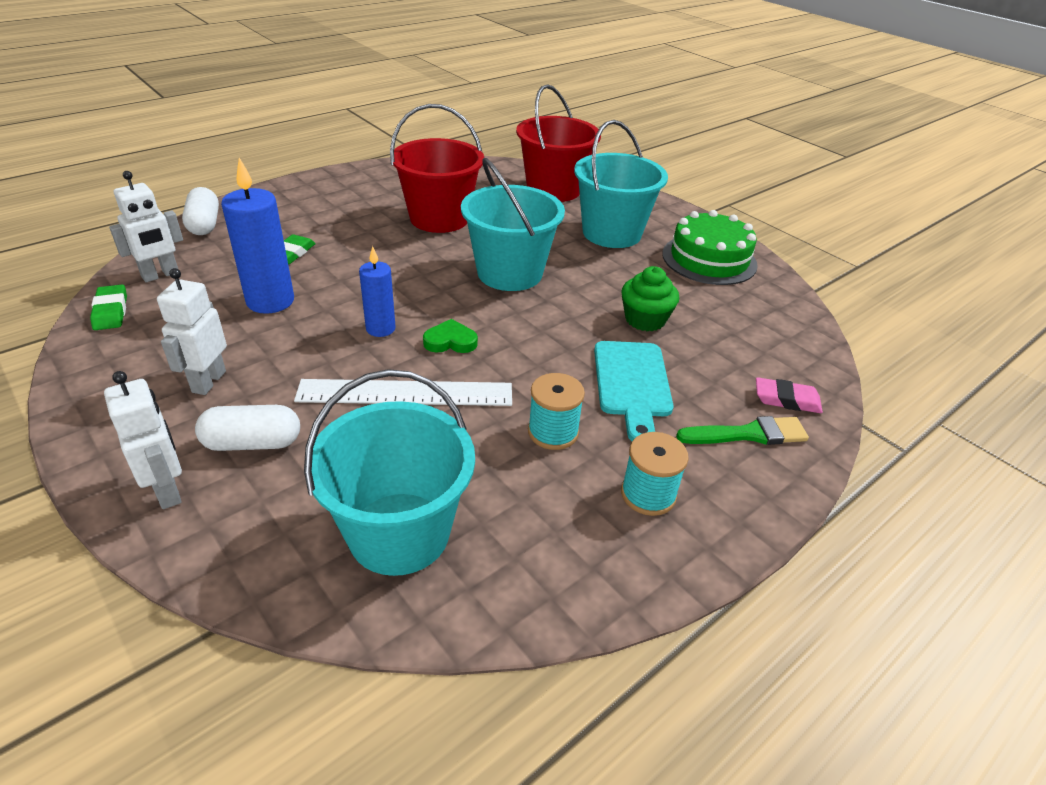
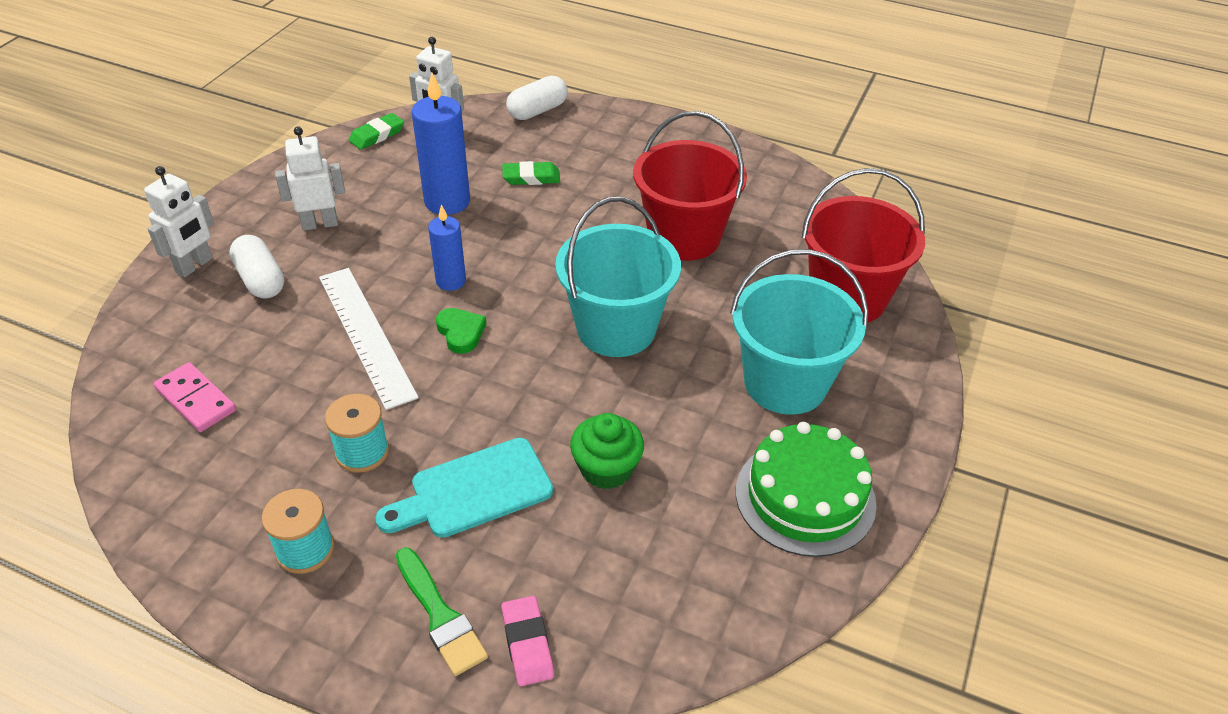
camera: 65 degrees right, 5 degrees up
turquoise bucket [304,369,475,576] -> pink domino [153,362,236,432]

